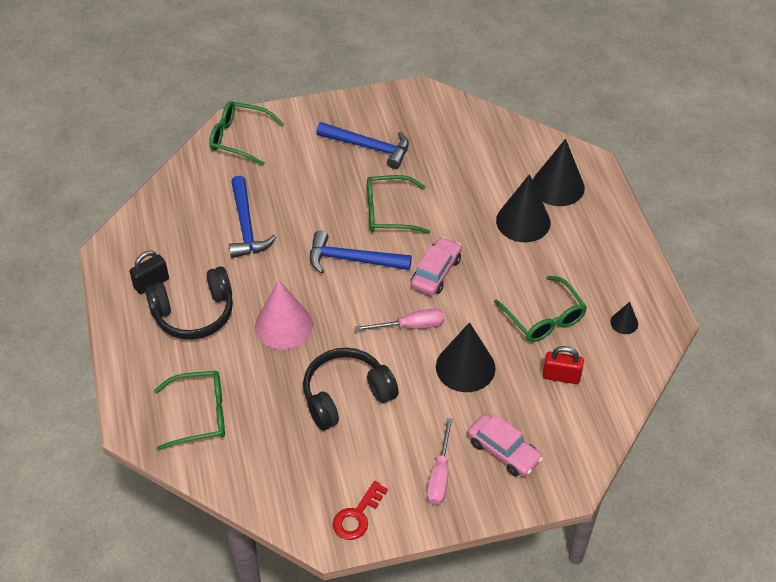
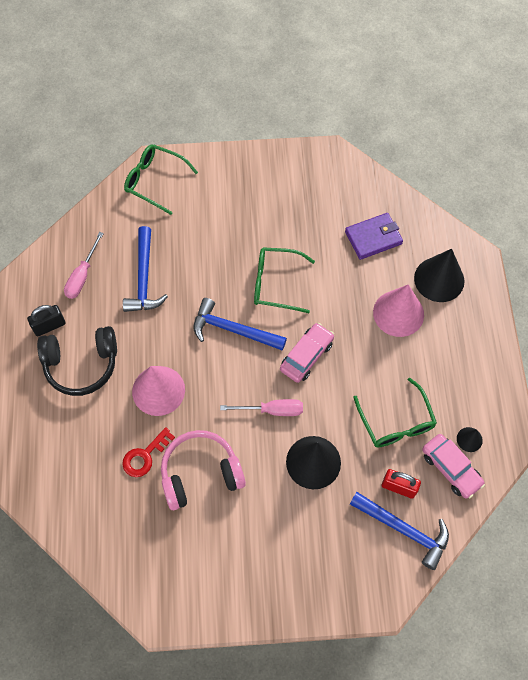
camera: 10 degrees right, 15 degrees up
green glasses [154,371,225,451] -> none
black headphones [303,348,399,430] -> pink headphones [161,430,246,510]
blue hammer [316,122,409,169] -> blue hammer moved to [350,492,449,570]
red key [333,481,388,540] -> red key moved to [123,427,175,477]
pink screwdriver [427,418,453,505] -> pink screwdriver moved to [64,232,104,299]
pink car [468,414,543,477] -> pink car moved to [422,434,485,499]
black cone [496,174,550,242] -> pink cone [373,284,424,337]
none -> purple wallet [345,213,403,260]

